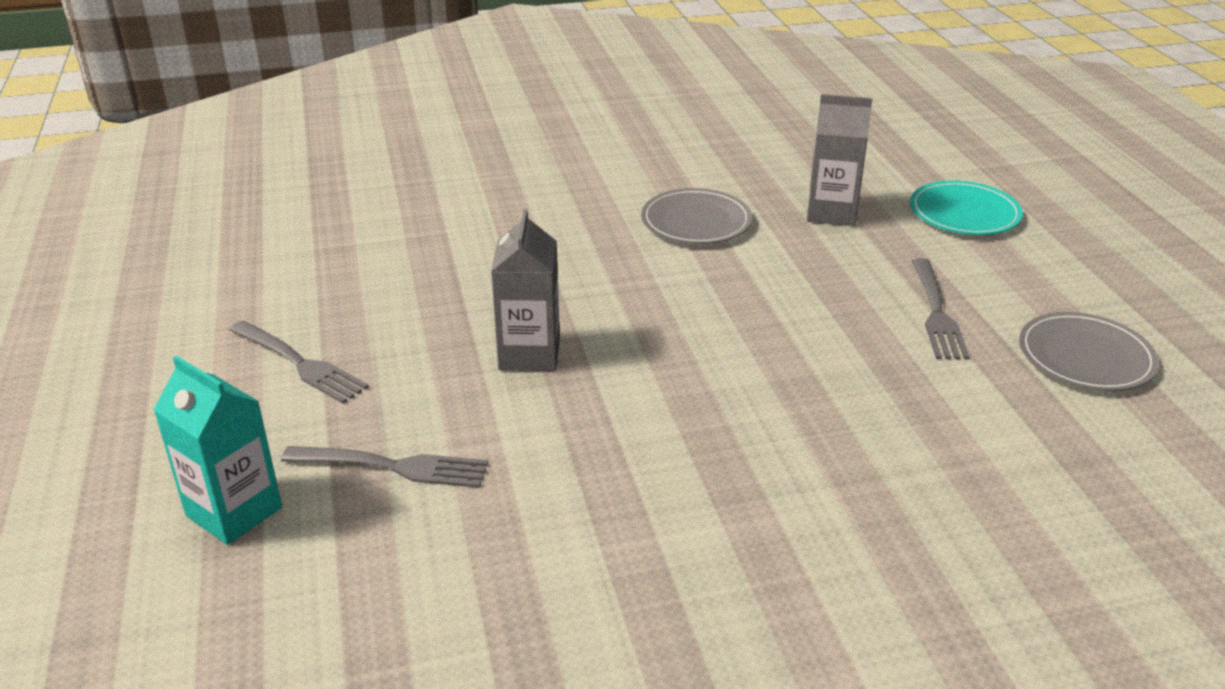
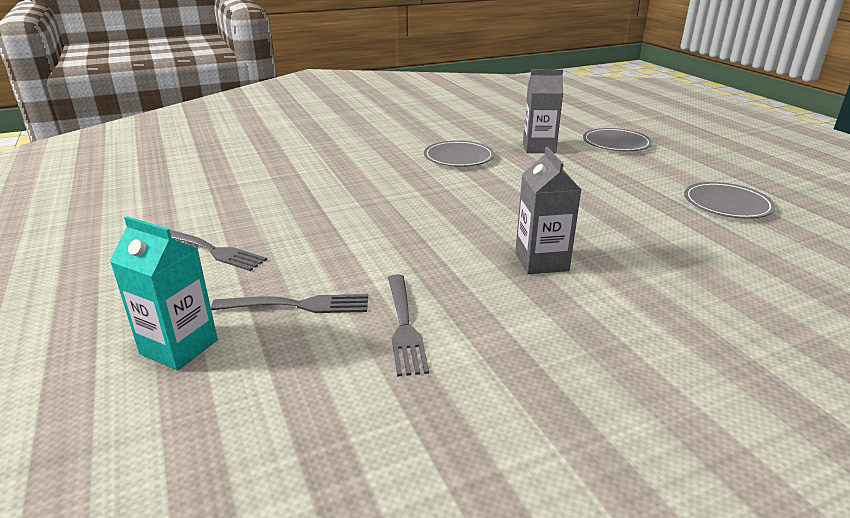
camera: 10 degrees left, 5 degrees down
grey carton [491,209,560,371] -> grey carton moved to [515,147,581,274]
turquoise plate [910,181,1023,235] -> grey plate [583,128,652,151]
grey fork [912,258,970,360] -> grey fork moved to [388,274,429,377]

